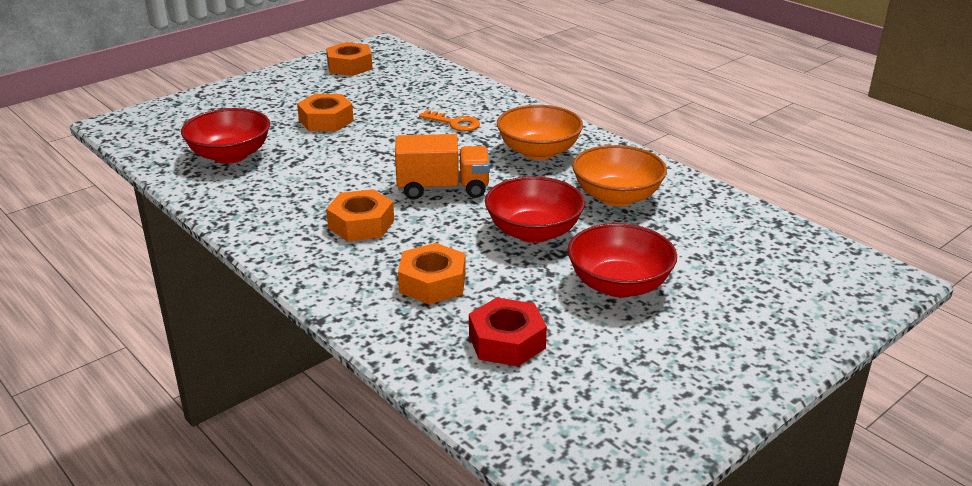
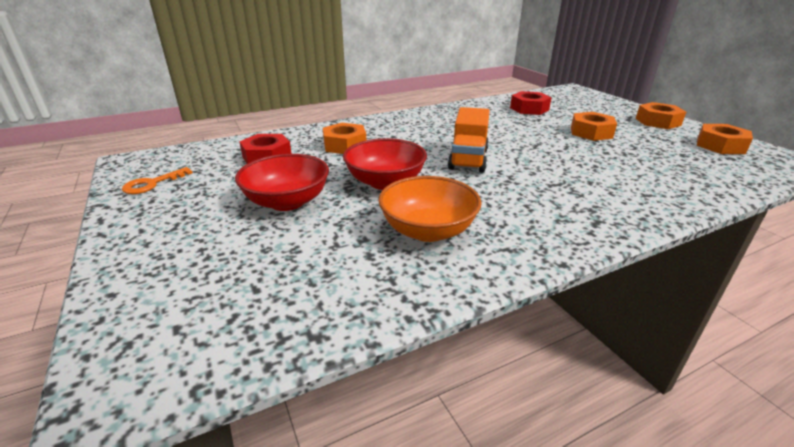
camera: 105 degrees right, 0 degrees up
red bowl [181,108,270,164] -> red nut [510,91,552,115]
orange nut [326,189,394,241] -> orange nut moved to [636,102,686,129]
orange key [419,110,480,131] -> orange key moved to [122,167,193,194]
orange bowl [497,105,583,160] -> none

